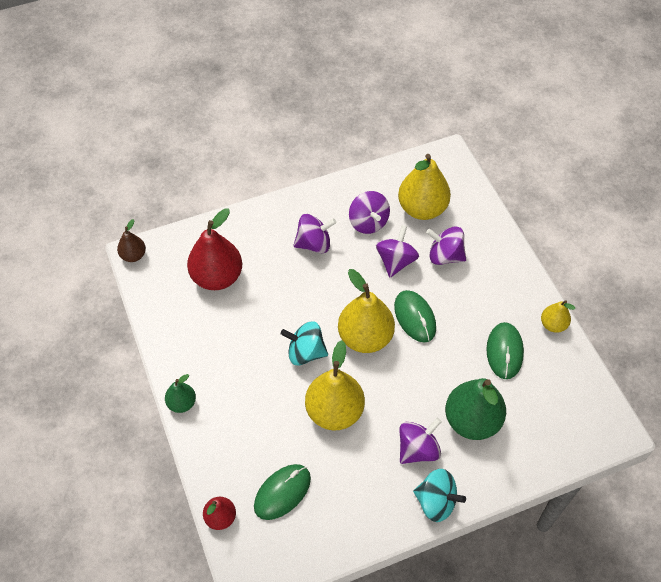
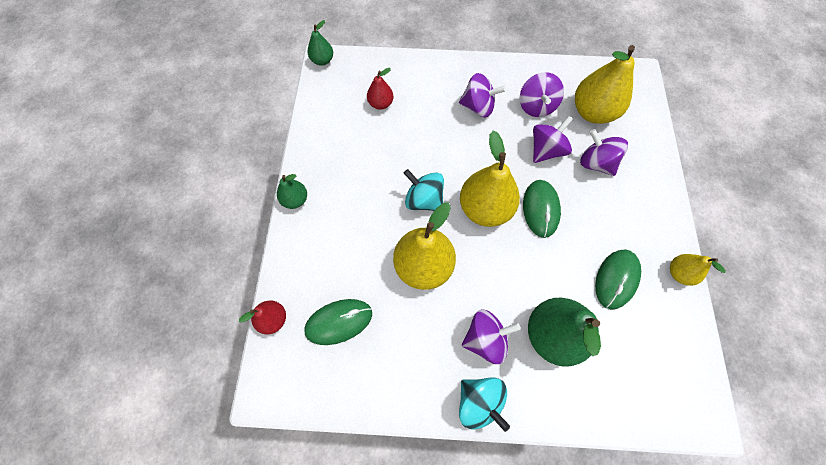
camera: 25 degrees right, 10 degrees up
brown pear [117,219,146,262] -> green pear [307,20,333,66]
red pear [187,208,242,290] -> red pear [367,68,394,110], size x0.52

